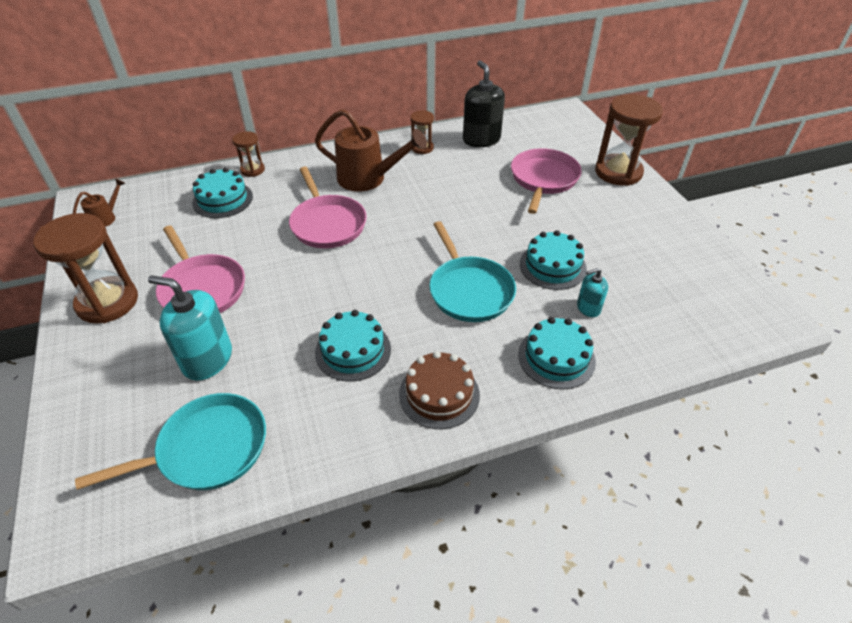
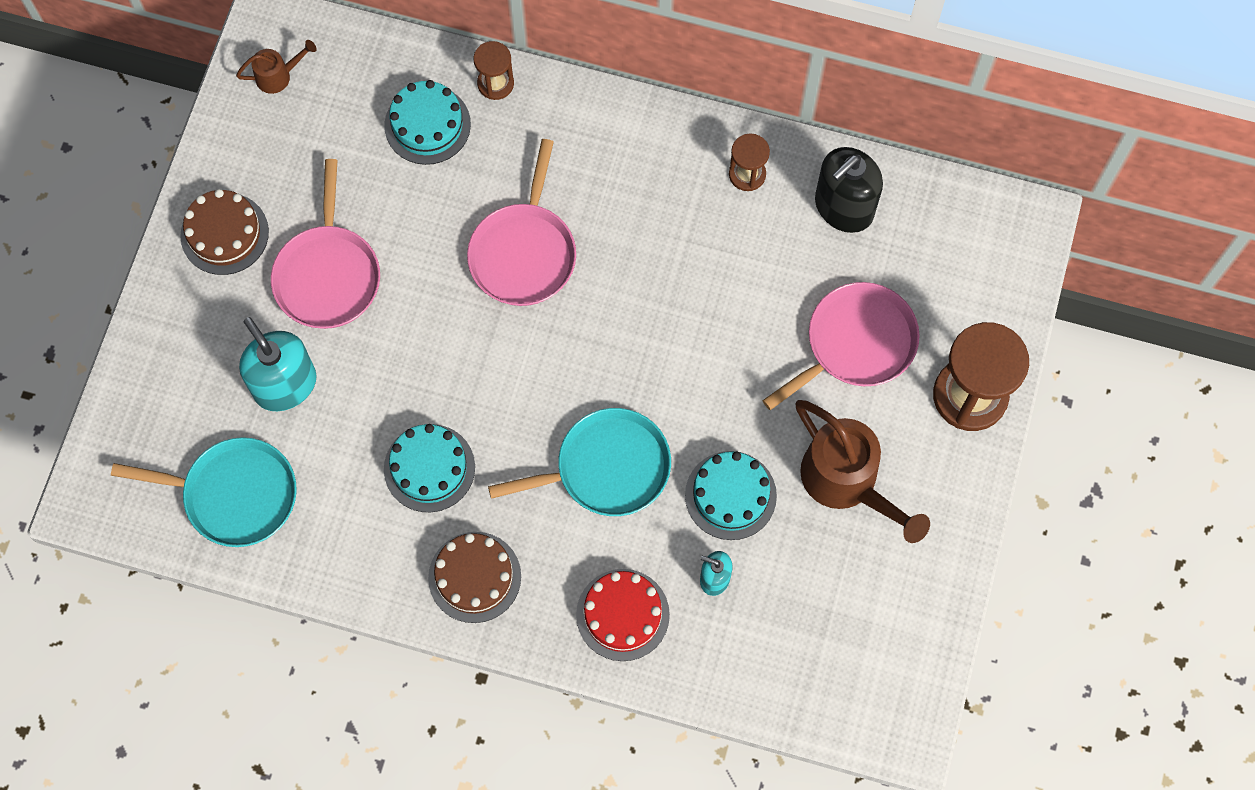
camera: 35 degrees right, 25 degrees up
brown hourglass [33,213,138,324] -> brown cake [180,189,269,275]
brown watering can [315,109,427,192] -> brown watering can moved to [795,400,930,543]
turquoise pan [429,221,516,322] -> turquoise pan turned 120 degrees counterclockwise [488,408,671,516]
black soap dispenser [463,60,505,147] -> black soap dispenser turned 150 degrees counterclockwise [815,147,883,233]
turquoise cake [518,317,596,389] -> red cake [576,569,670,661]

